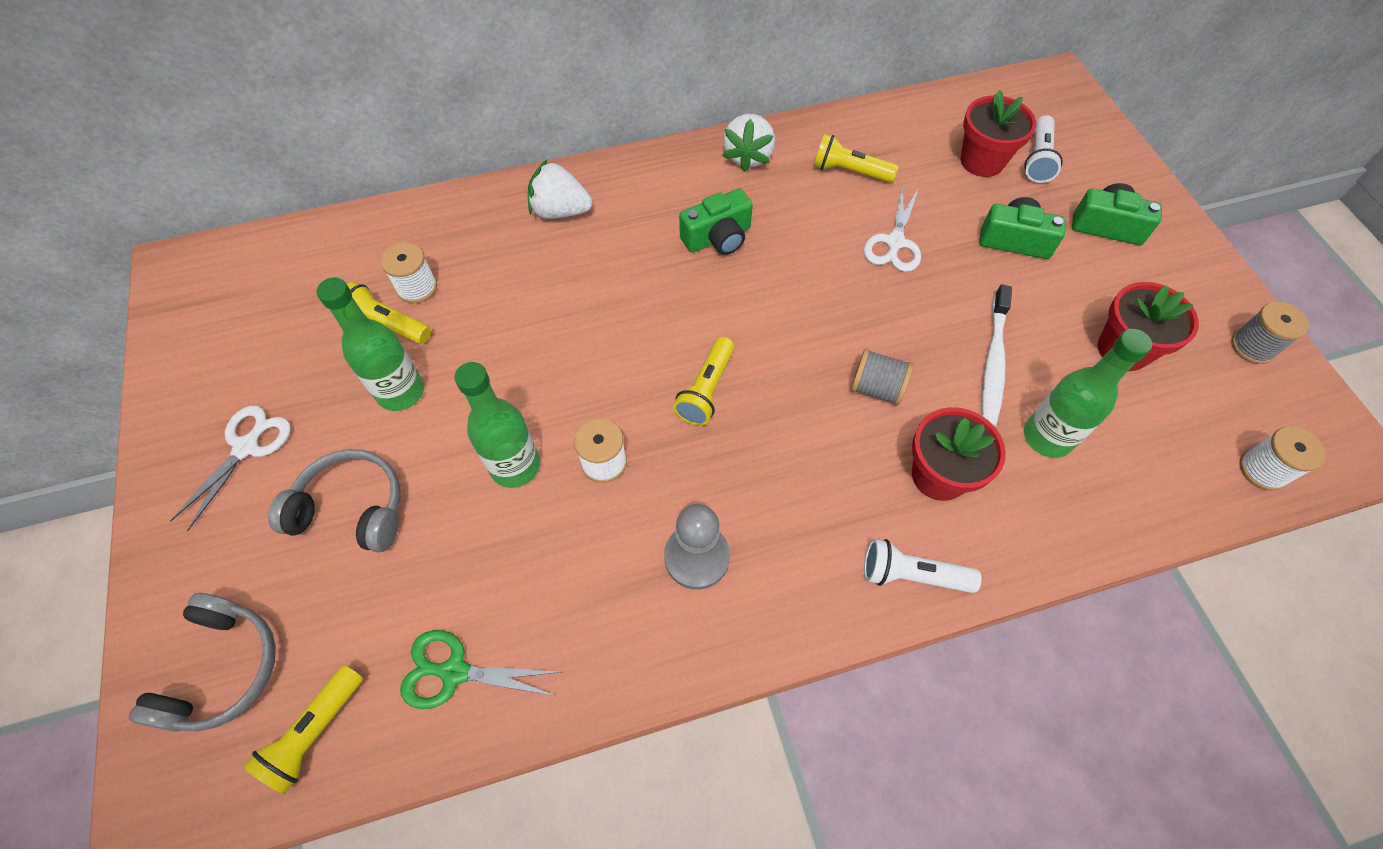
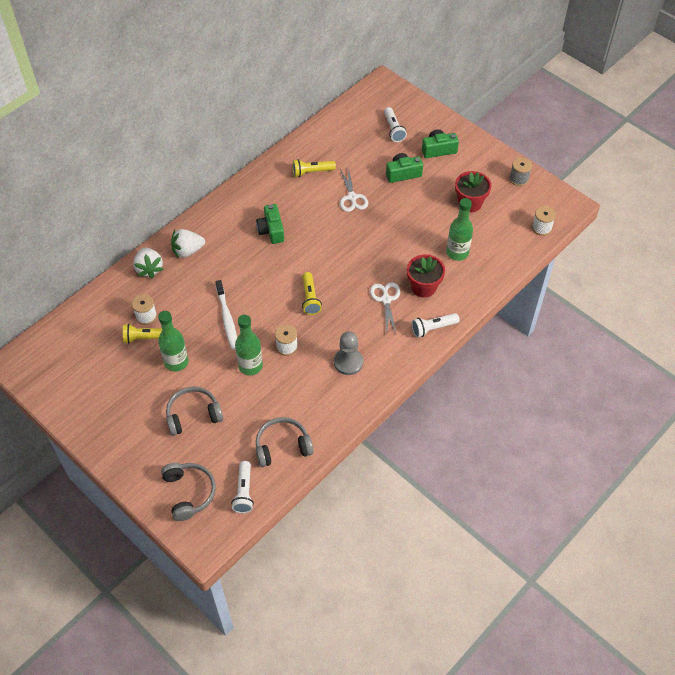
camera: 30 degrees left, 5 degrees down
white scissors [170,406,291,531] -> white scissors moved to [370,282,400,333]
yellow flashlight [244,665,363,794] -> white flashlight [231,461,254,513]
green scissors [400,630,560,709] -> grey headphones [256,417,314,467]
green camera [679,189,753,255] -> green camera turned 135 degrees clockwise [256,204,284,244]
white strawberry [723,114,775,172] -> white strawberry moved to [133,248,164,279]
grey spool [851,349,913,405] -> none
red flower pot [961,91,1036,177] -> none
white toothbrush [982,284,1012,426] -> white toothbrush moved to [215,280,237,350]

